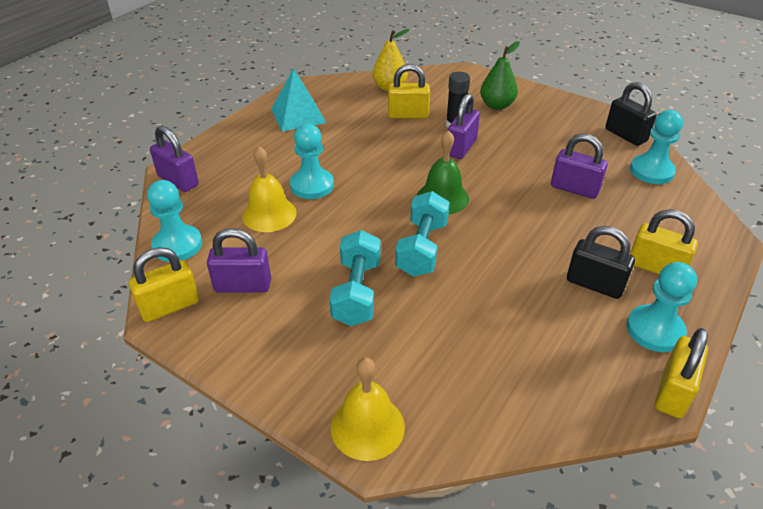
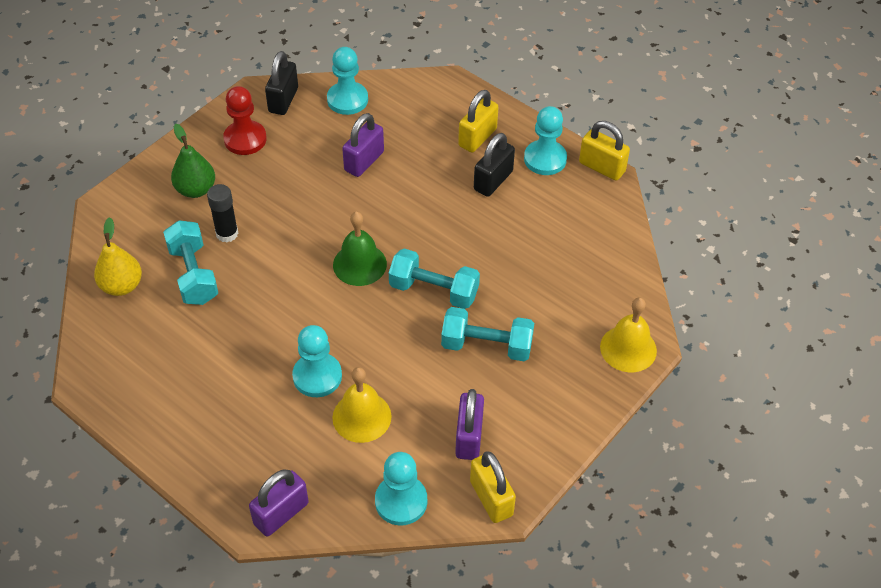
camera: 85 degrees left, 10 degrees up
turquoise pyramid [271,68,326,132] -> none
yellow padlock [388,64,430,119] -> turquoise dumbbell [163,220,218,305]
purple padlock [448,93,480,159] -> none
black padlock [606,82,656,146] -> black padlock turned 45 degrees counterclockwise [265,51,298,115]
none -> red pawn [223,86,267,155]

